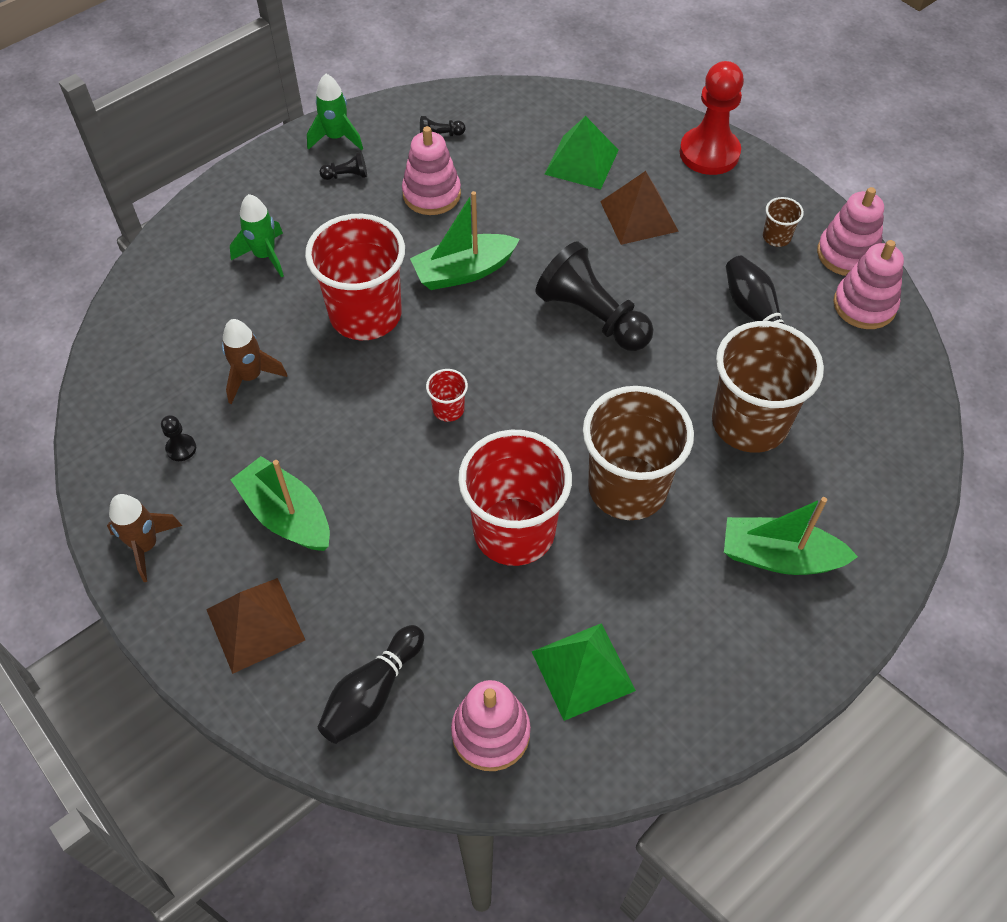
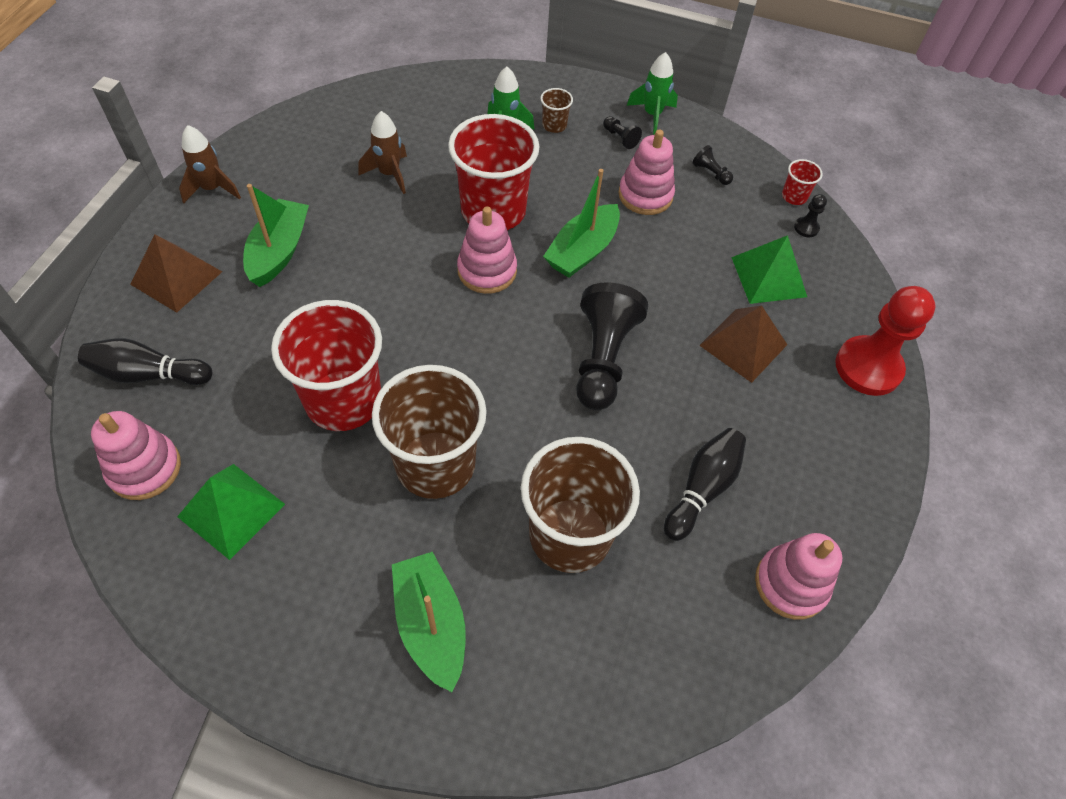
camera: 55 degrees right, 0 degrees up
black pawn [161,415,196,461] -> black pawn moved to [794,194,827,237]
green boat [410,191,520,290] -> green boat turned 90 degrees counterclockwise [543,169,620,278]
red cup [426,369,468,422] -> red cup moved to [782,159,823,205]
brown cup [763,197,804,247] -> brown cup moved to [540,88,573,133]
pink stacking toy [817,187,884,276] -> pink stacking toy moved to [457,206,517,294]

